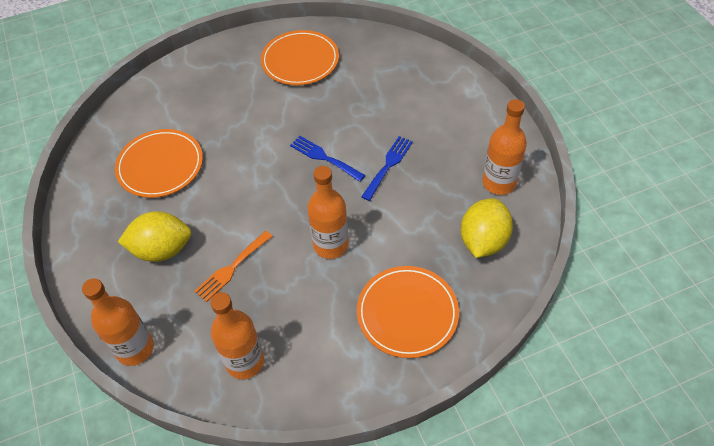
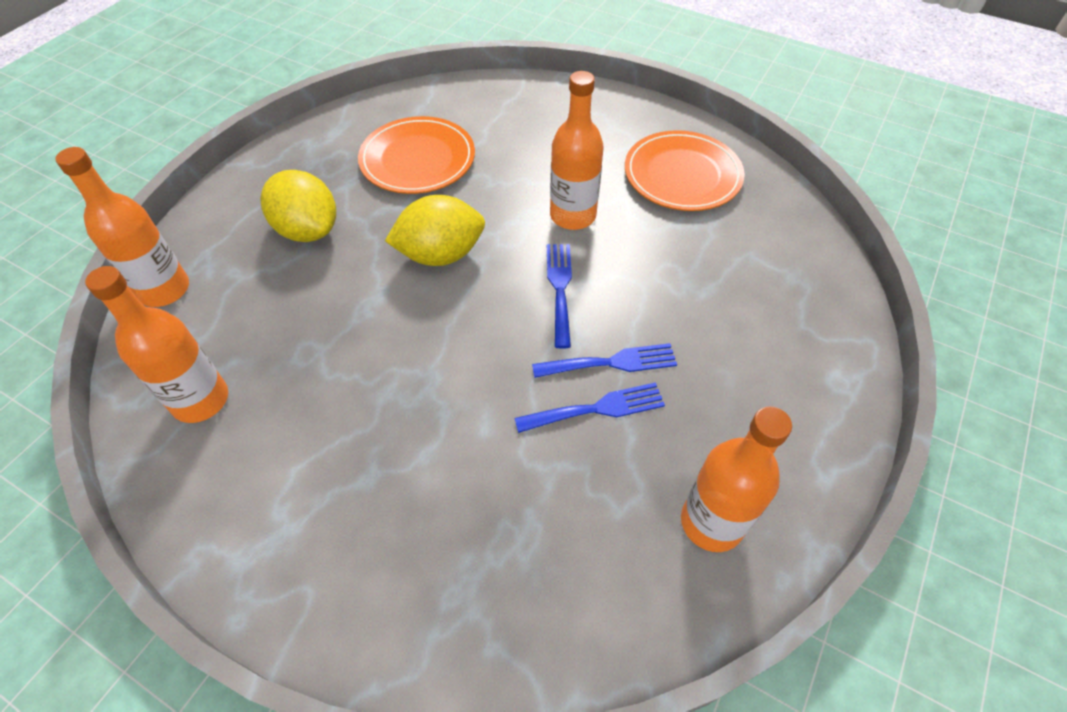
camera: 50 degrees right, 0 degrees up
orange fork [194,231,273,302] -> none
orange bottle [307,166,349,259] -> orange bottle moved to [550,71,604,230]
orange plate [357,266,459,358] -> none
yellow lemon [461,198,513,258] -> yellow lemon moved to [385,195,485,266]
none -> blue fork [515,382,665,433]

